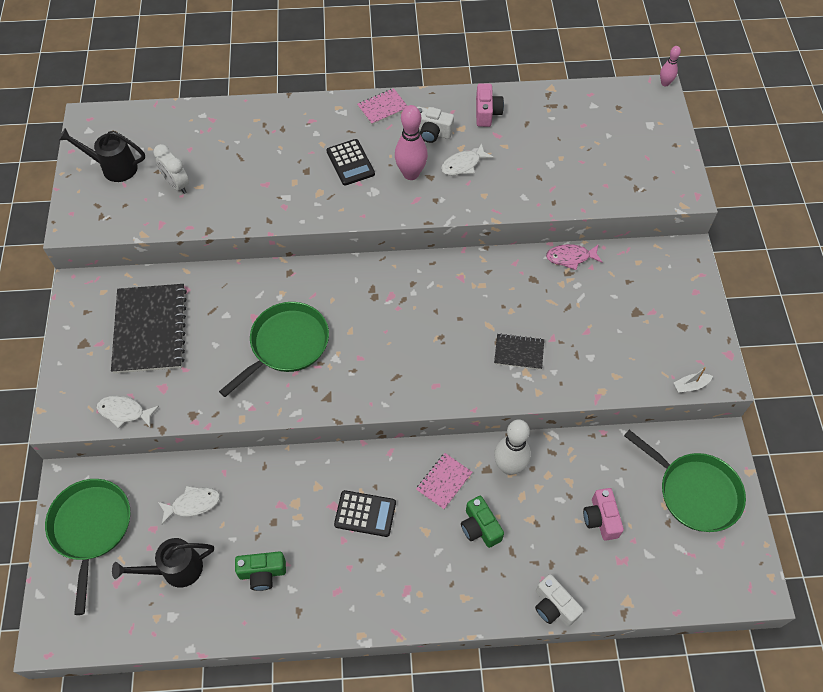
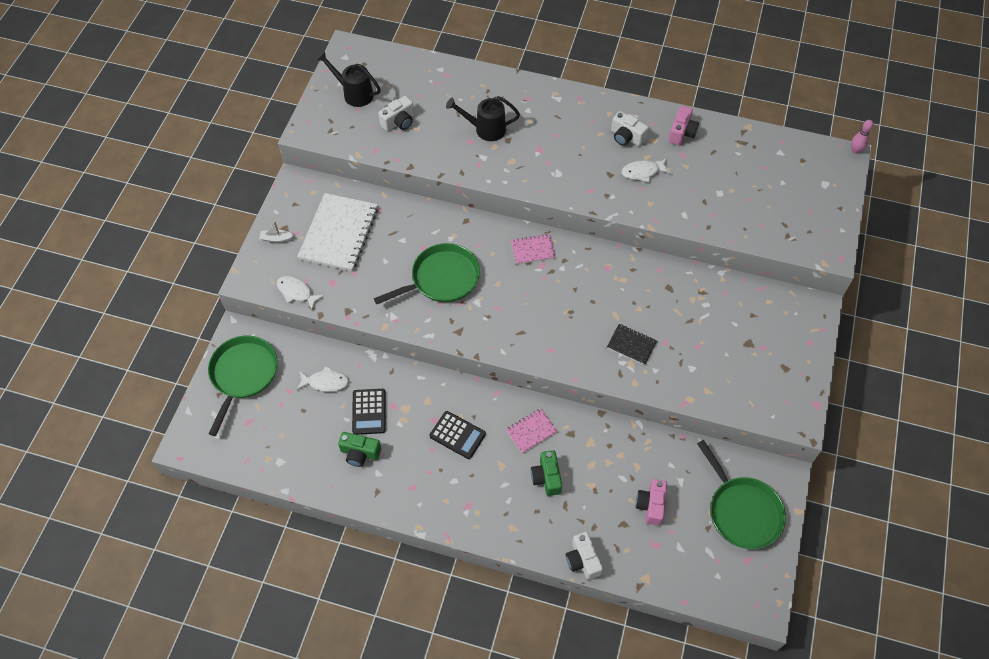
camera: 20 degrees right, 0 degrees up
black notebook [111,284,187,373] -> white notebook [297,193,378,271]
black watering can [112,538,214,588] -> black watering can moved to [446,96,520,141]
white clock [154,144,189,194] -> white camera [378,96,414,131]
black calculator [327,139,375,186] -> black calculator moved to [352,389,386,435]
pink notebook [357,88,407,125] -> pink notebook moved to [511,234,555,264]
pink bowling pin [395,105,428,180] -> none
white bowling pin [494,420,531,475] -> none
pink fish [546,244,603,270] -> none
white boat [674,367,713,393] -> white boat moved to [259,222,293,243]

